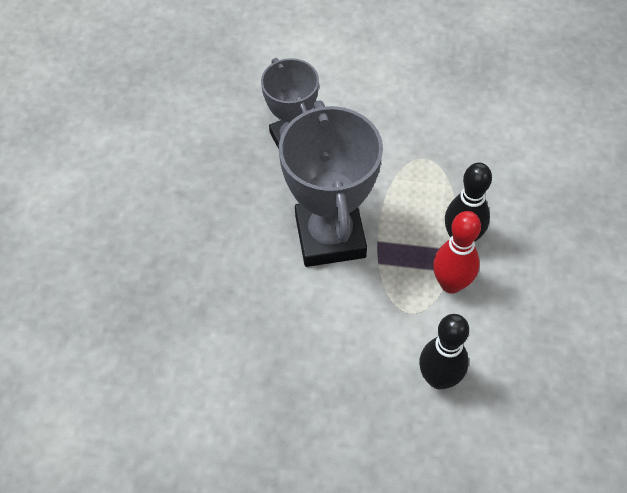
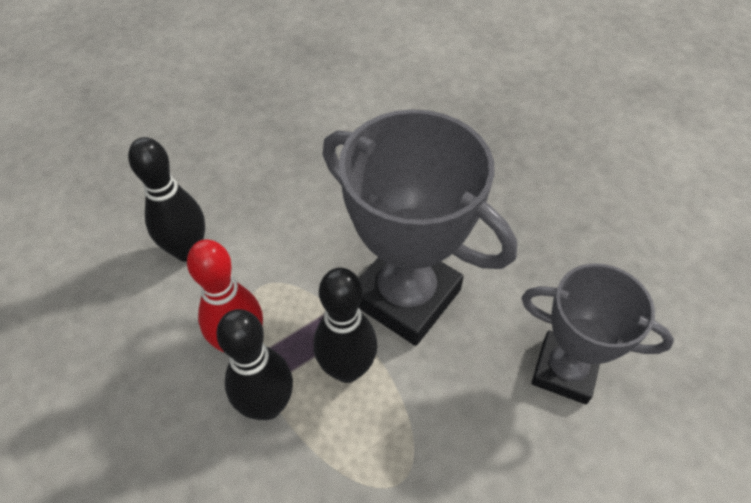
camera: 135 degrees right, 5 degrees down
none -> black bowling pin [314,268,378,383]

